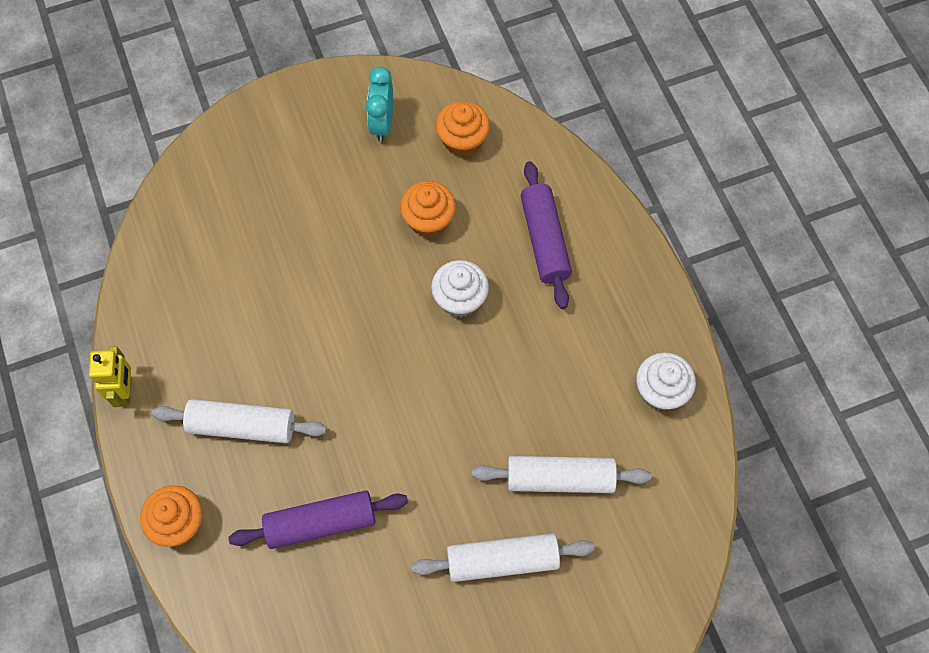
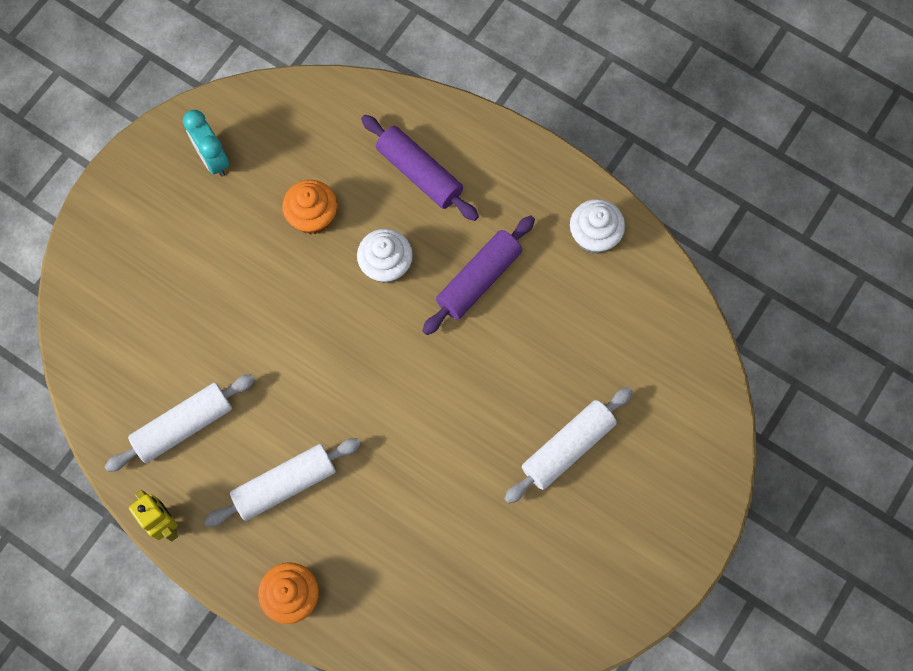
camera: 35 degrees left, 5 degrees up
purple rolling pin [228,490,408,549] -> purple rolling pin moved to [422,216,535,335]
orange cupcake [436,101,490,157] -> none
white rolling pin [472,456,651,493] -> white rolling pin moved to [104,374,255,472]

